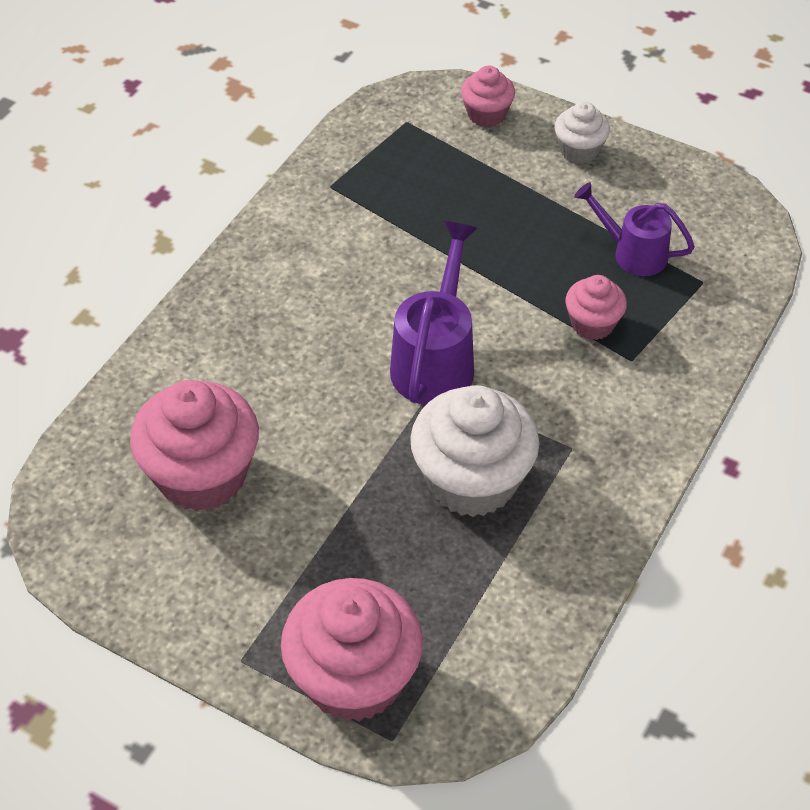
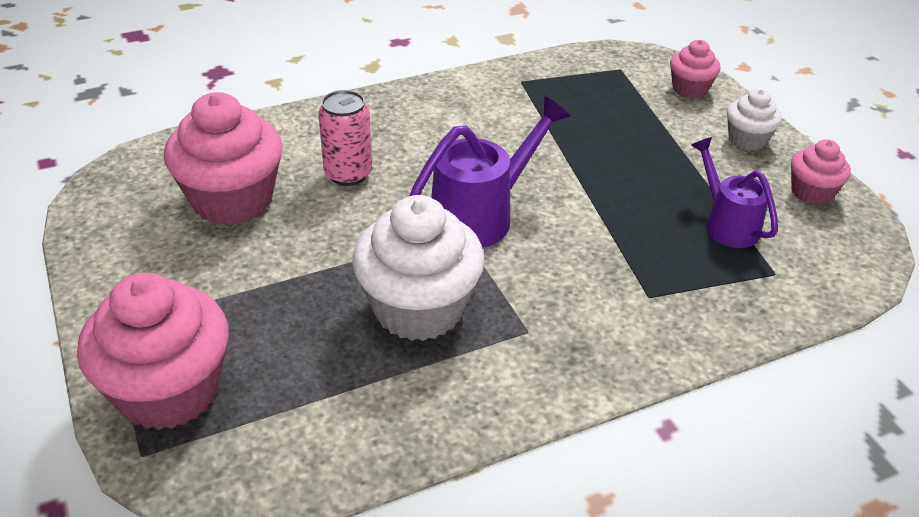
camera: 35 degrees right, 10 degrees down
pink cupcake [565,275,627,340] -> pink cupcake moved to [791,139,851,205]
none -> pink can [318,90,372,186]

